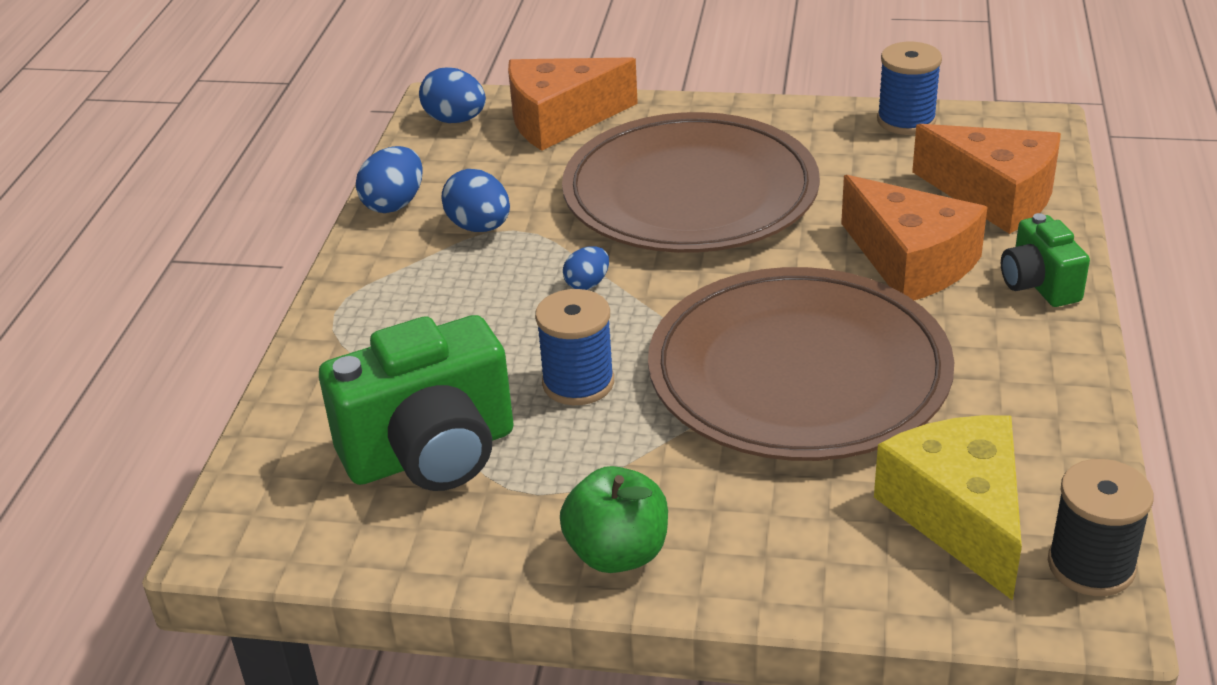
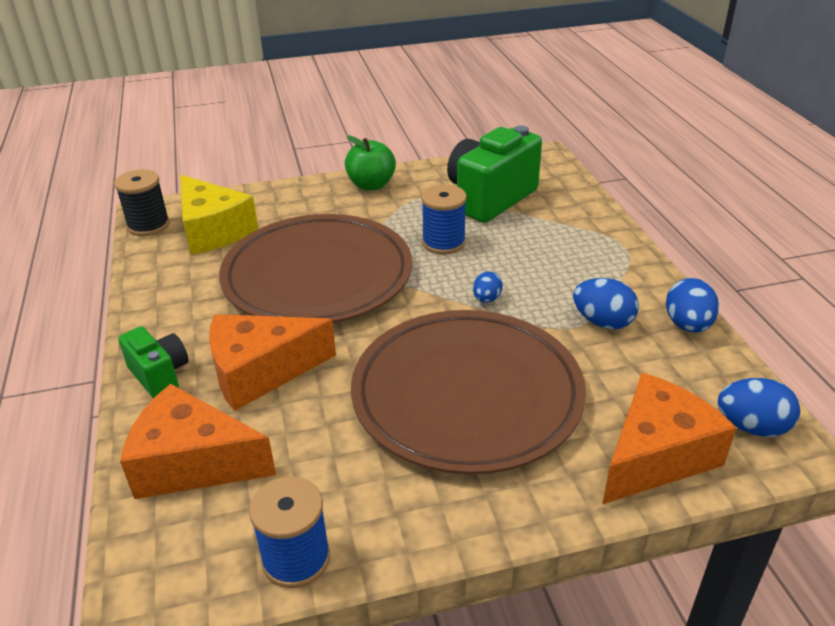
camera: 155 degrees right, 0 degrees up
orange cheese [841,175,987,300] -> orange cheese turned 45 degrees counterclockwise [209,314,336,411]

